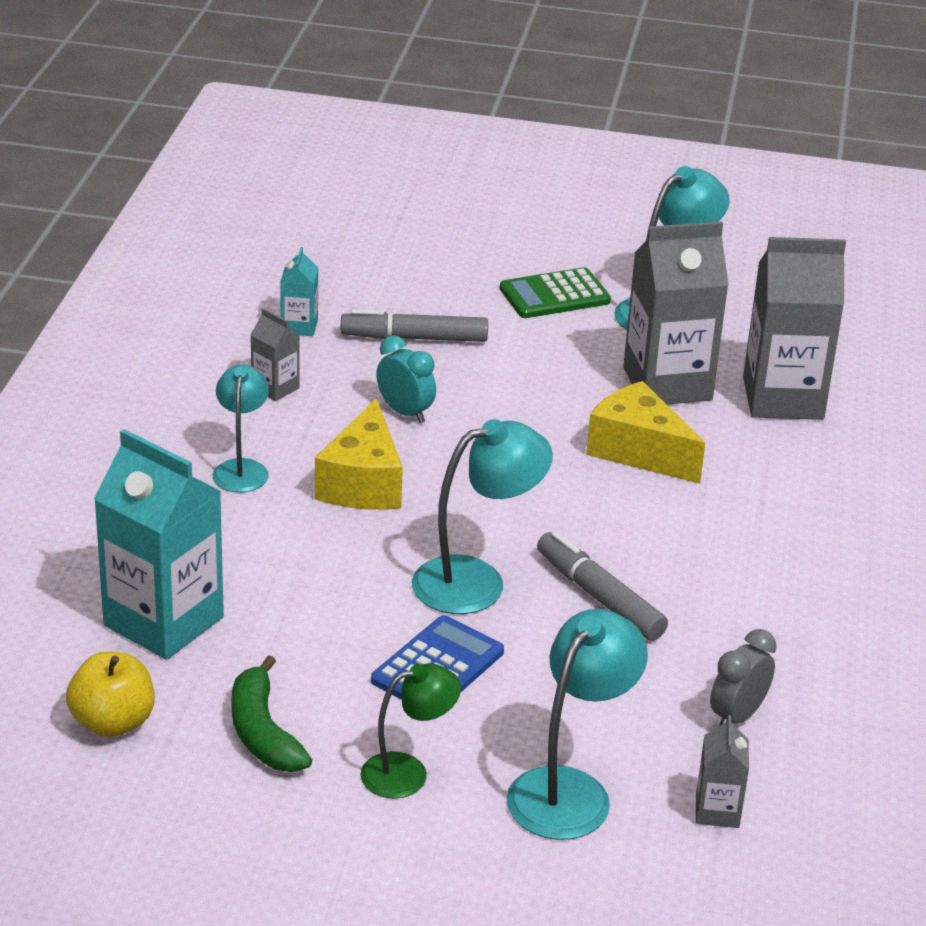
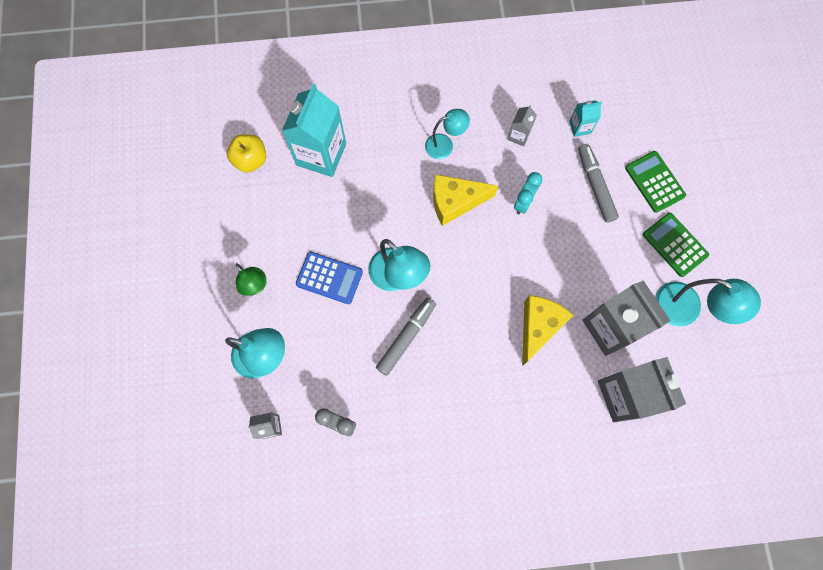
camera: 75 degrees right, 40 degrees up
green banana [231,655,312,772] -> none
none -> green calculator [625,151,686,213]

